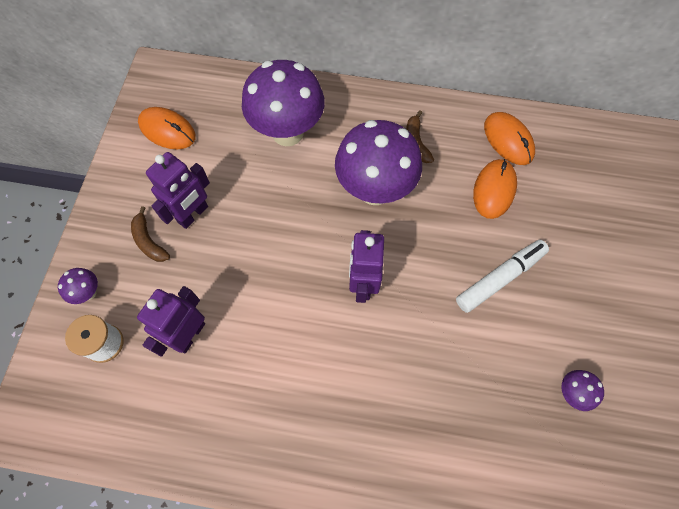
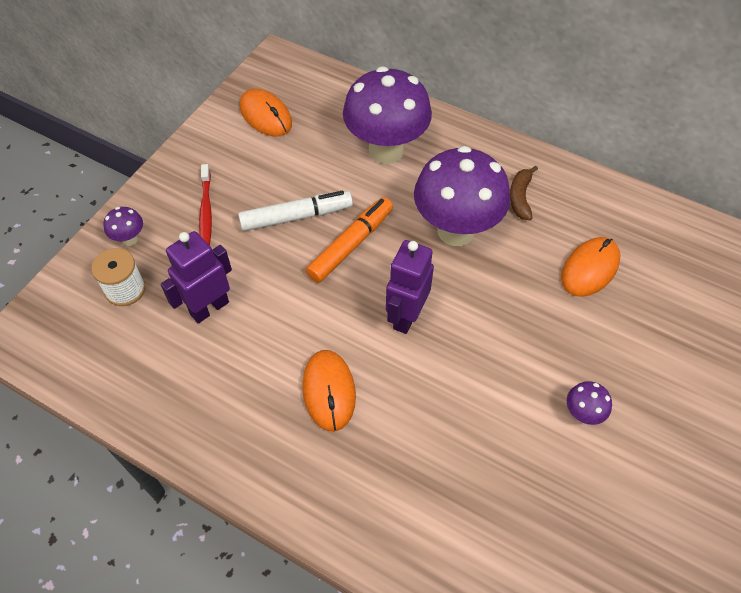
camera: 20 degrees right, 10 degrees down
brown banana [131,206,170,262] -> red toothbrush [199,164,212,246]
purple robot [146,152,210,229] -> none
white marker [456,240,549,313] -> white marker moved to [238,191,353,231]
orange mouse [484,112,535,165] -> orange mouse moved to [302,350,356,431]
purple mushroom [561,370,604,411] -> purple mushroom moved to [567,381,612,425]
none -> orange marker [306,197,393,283]

